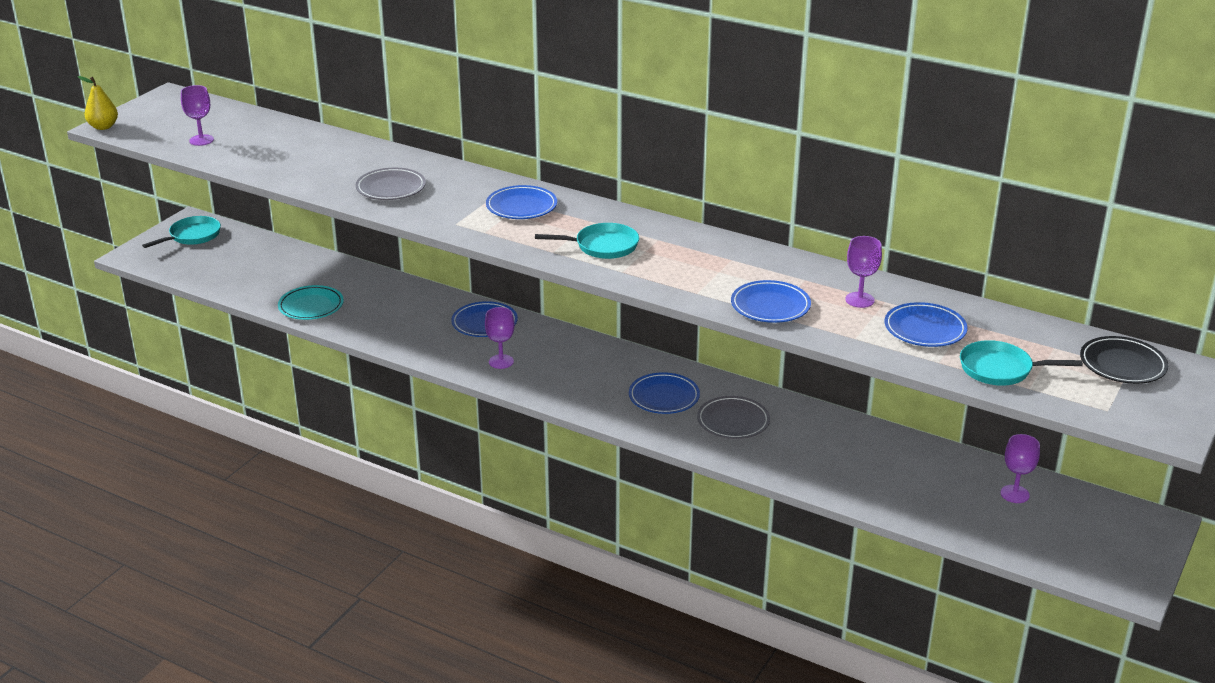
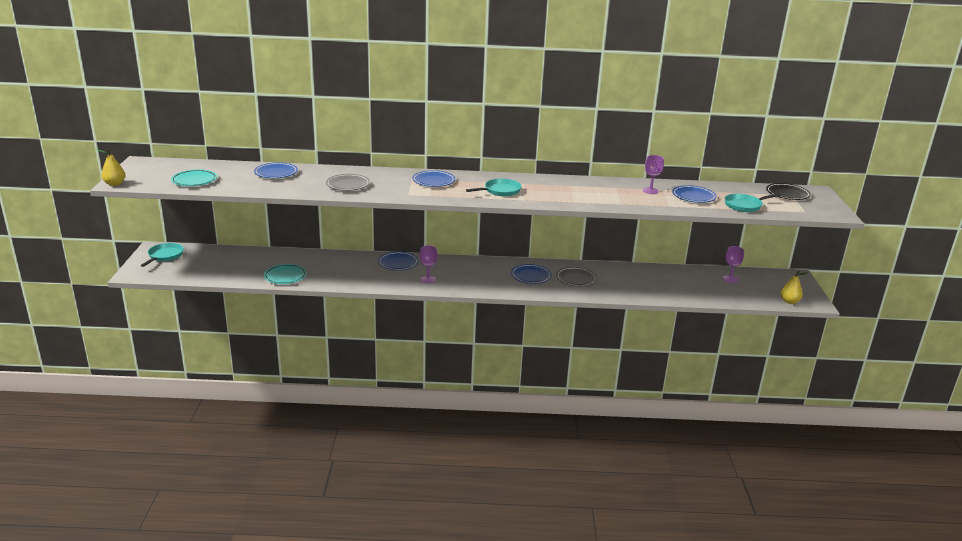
camera: 30 degrees left, 5 degrees down
purple goblet [181,85,214,146] -> turquoise plate [171,169,217,186]
blue plate [731,280,811,323] -> blue plate moved to [254,162,298,178]
none -> yellow pear [781,271,808,304]

